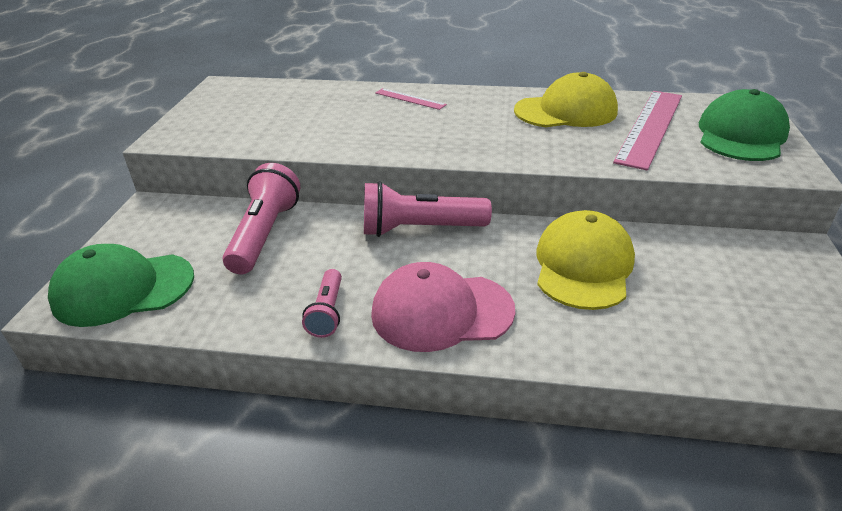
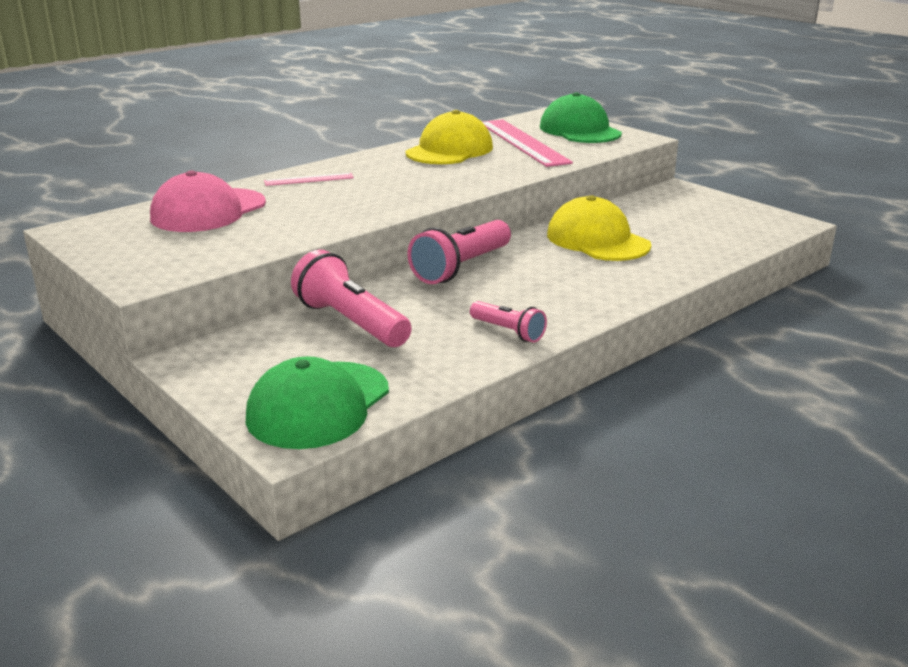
camera: 50 degrees left, 10 degrees down
pink cap [371,262,515,352] -> pink cap moved to [150,170,266,232]

